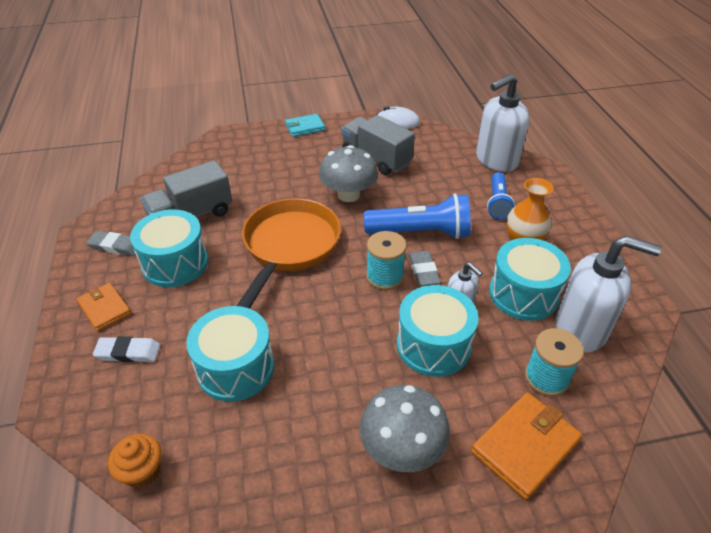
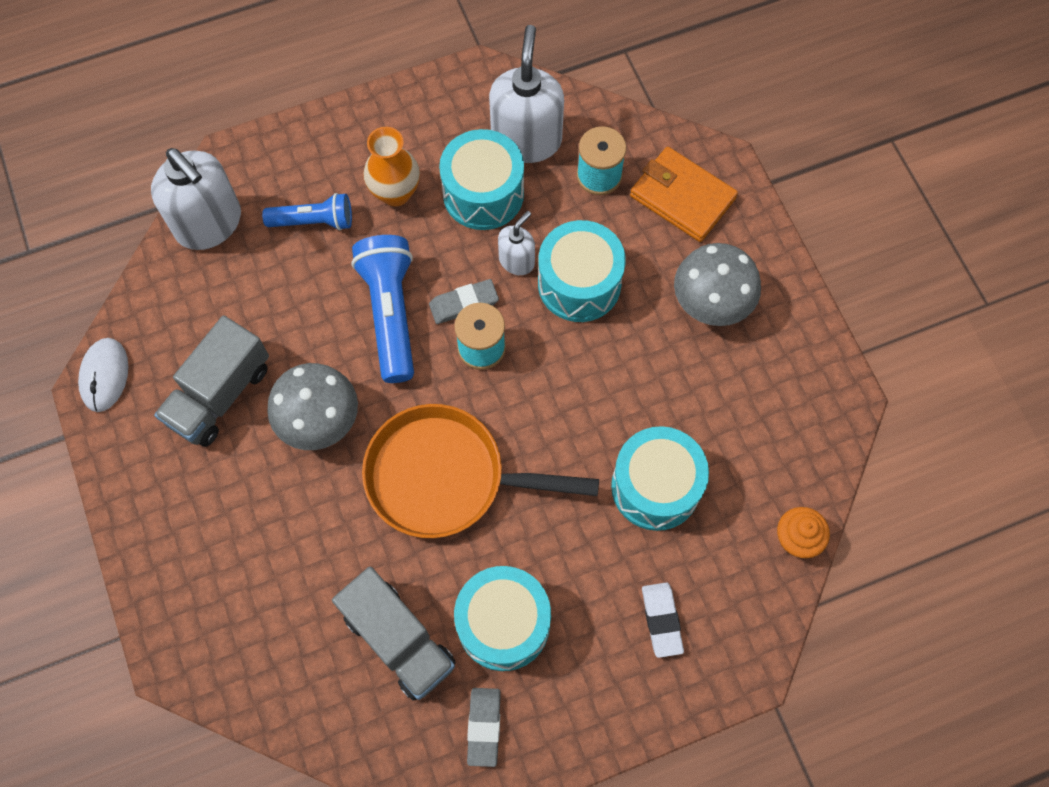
camera: 100 degrees left, 25 degrees up
orange wallet [77,283,131,331] -> none
turquoise wallet [285,114,325,137] -> none

